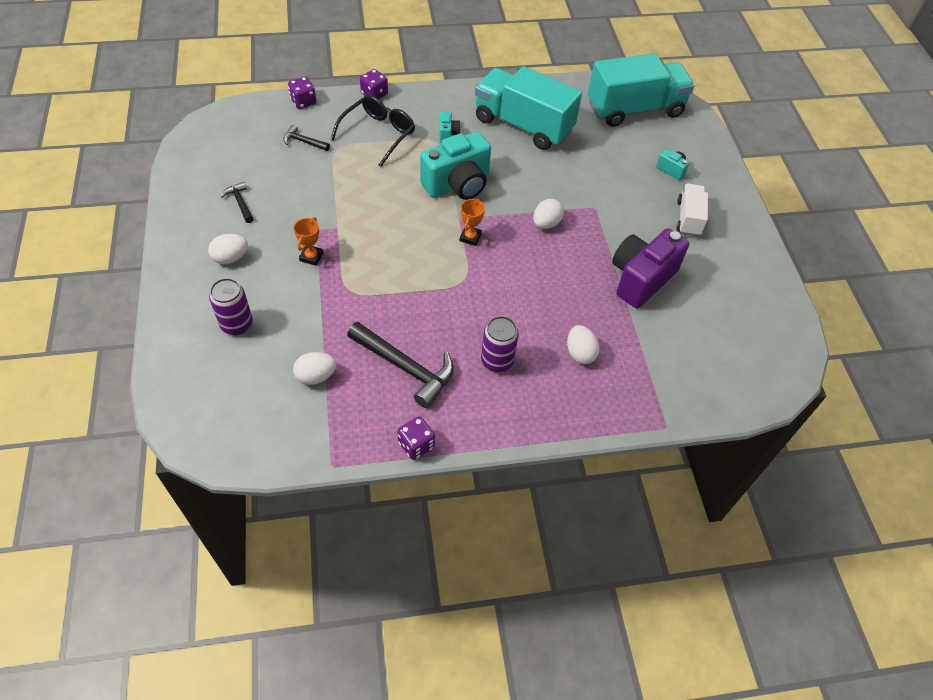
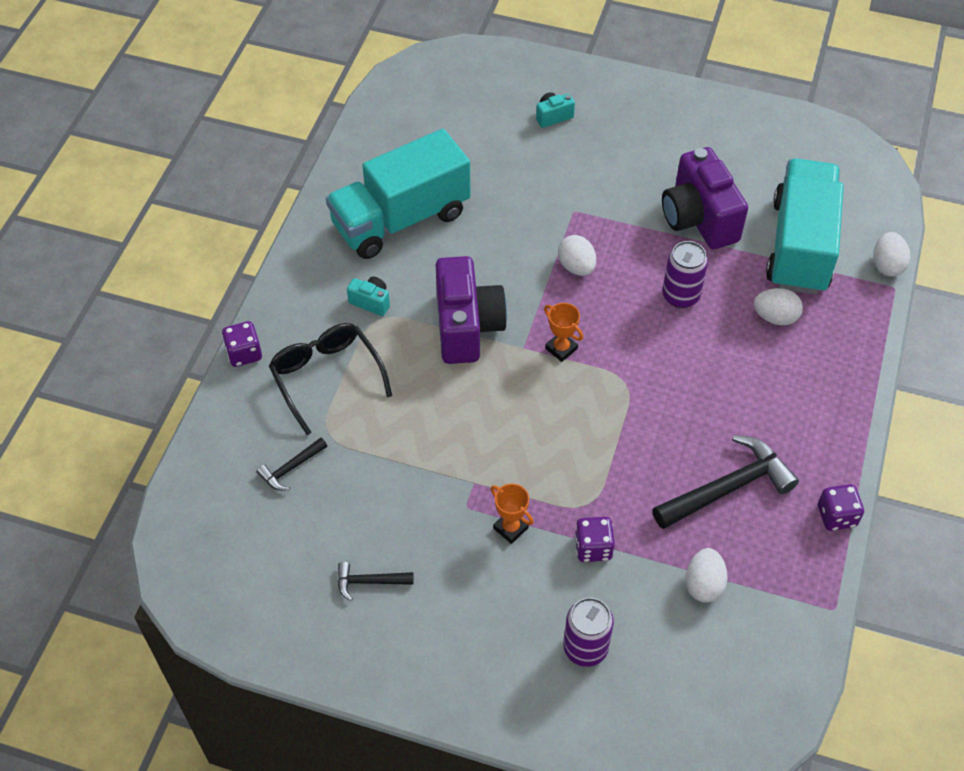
camera: 60 degrees left, 0 degrees up
white egg [208,234,248,264] -> white egg moved to [873,232,911,276]
purple dice [288,77,316,109] -> purple dice moved to [575,517,615,562]
turquoise camera [420,132,491,200] -> purple camera [436,256,507,364]
purple can [481,316,519,372] -> purple can moved to [662,241,708,308]
turquoise truck [588,53,694,127] -> turquoise truck moved to [766,158,844,294]
white truck [676,183,708,237] -> none

